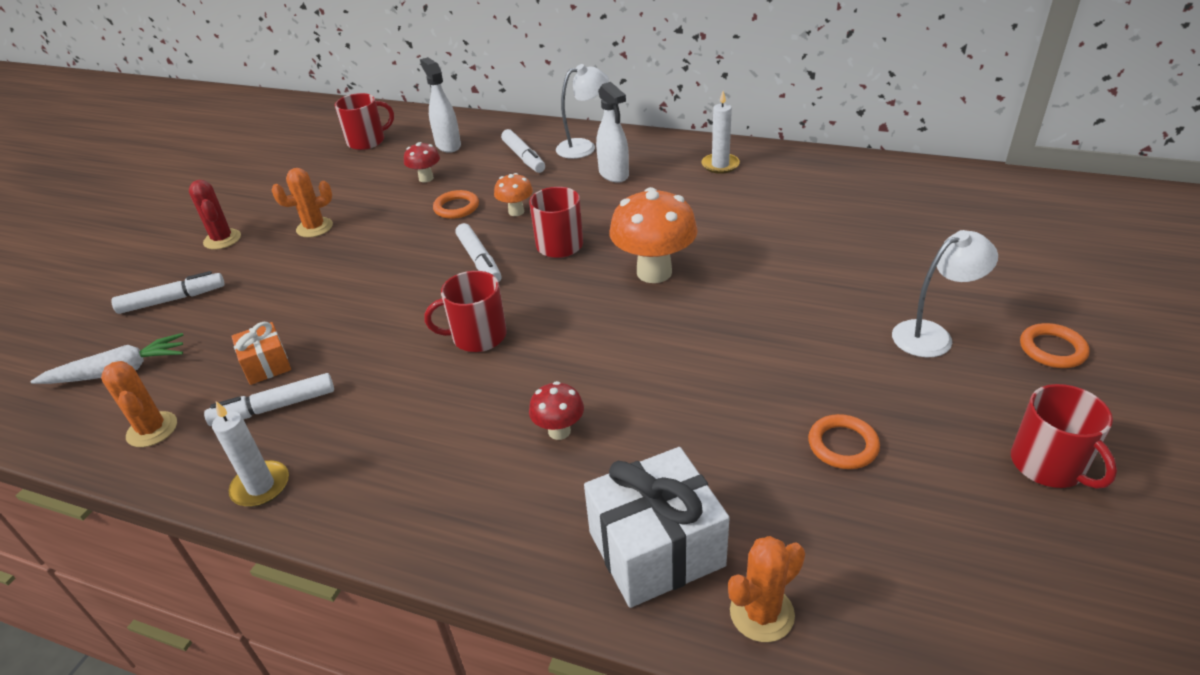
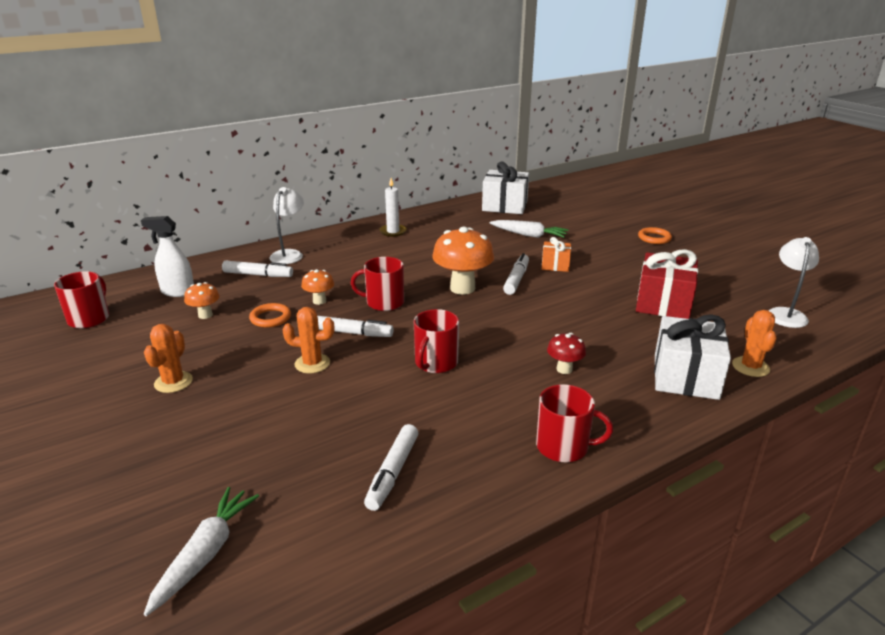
camera: 55 degrees left, 10 degrees down
orange cactus [101,361,177,447] -> orange cactus moved to [282,307,334,373]
white marker [111,271,225,314] -> white marker moved to [503,253,529,295]
red cactus [189,180,241,249] -> none
white candle [212,401,289,507] -> none
orange gift [231,322,291,385] -> orange gift moved to [542,237,571,272]
red mushroom [404,142,440,182] -> orange mushroom [184,282,220,319]
white spray bottle [596,82,629,183] -> none
orange ring [808,414,880,469] -> red gift [636,249,698,319]
white lamp [892,230,998,357] -> white lamp moved to [768,237,819,328]
red mug [1011,384,1117,489] -> red mug moved to [536,384,613,462]
none -> white gift [482,162,529,214]
none -> white carrot [489,220,568,238]

